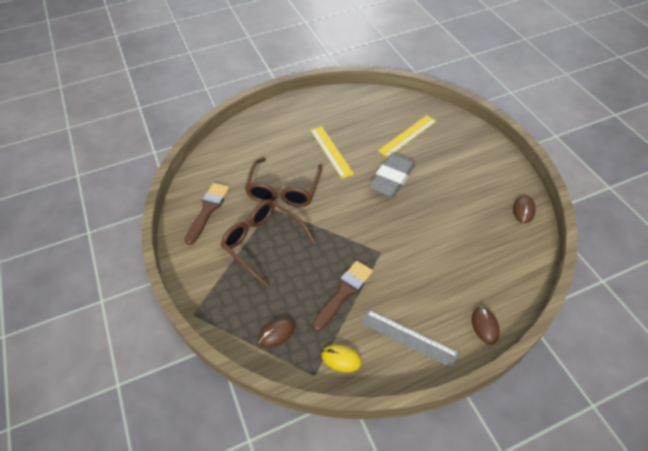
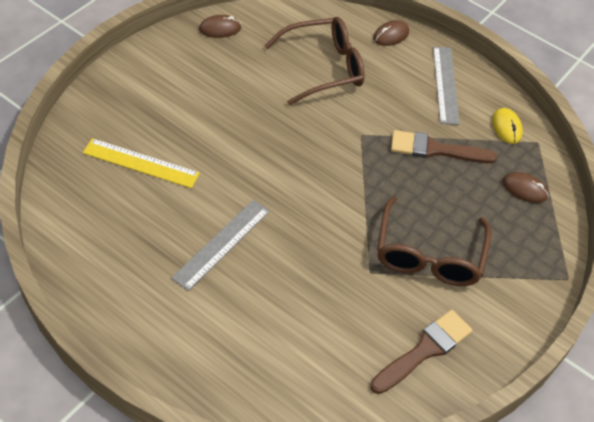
camera: 125 degrees left, 0 degrees up
brown brush [185,183,230,245] -> brown brush turned 150 degrees clockwise [370,310,473,394]
brown glasses [245,158,322,207] -> brown glasses moved to [264,17,365,105]
yellow ruler [310,126,354,179] -> grey ruler [171,200,270,291]
grey eraser [369,153,416,197] -> none

